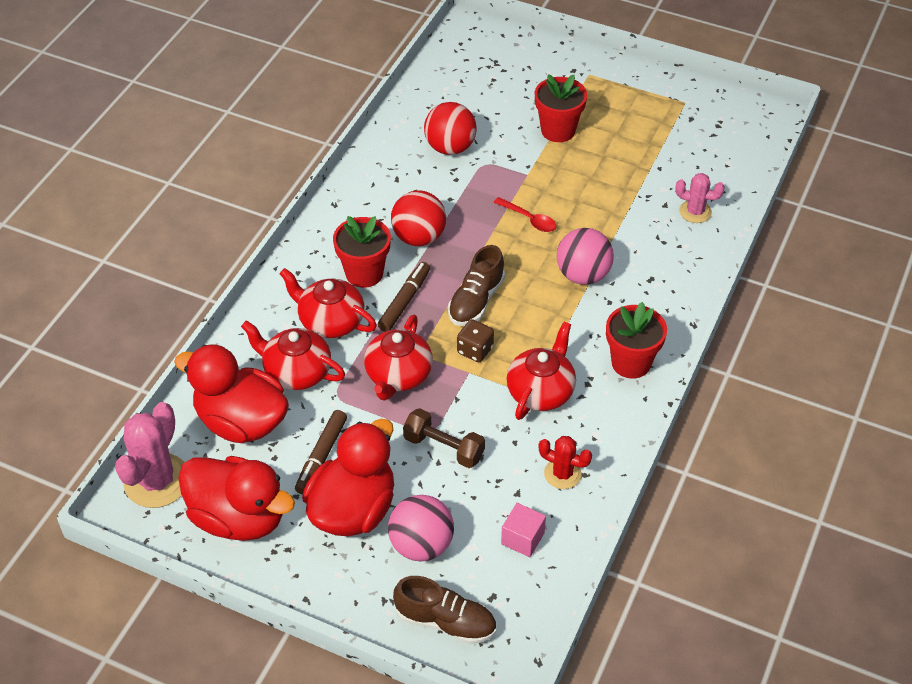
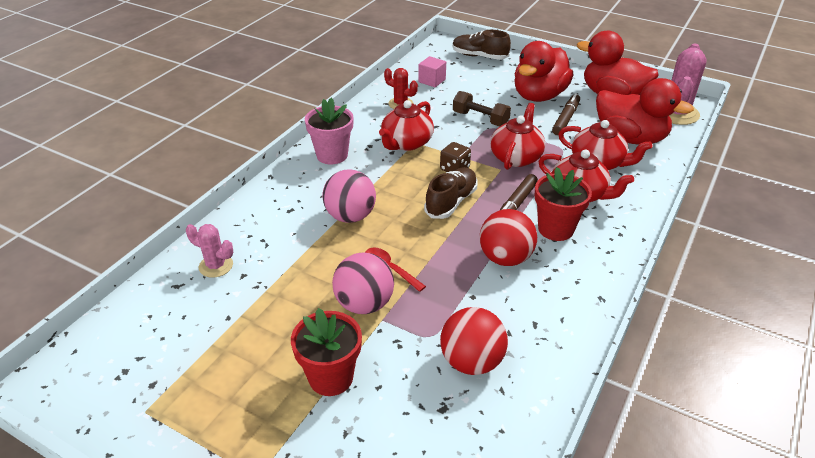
camera: 175 degrees left, 10 degrees down
pink ball [388,495,454,561] -> pink ball moved to [332,252,394,314]
red flower pot [606,302,667,379] -> pink flower pot [305,98,354,164]

